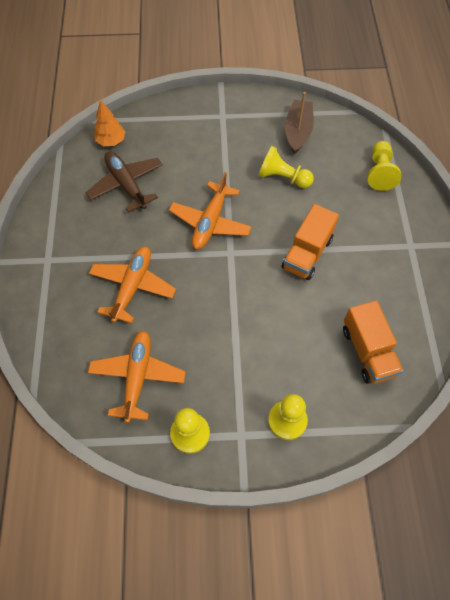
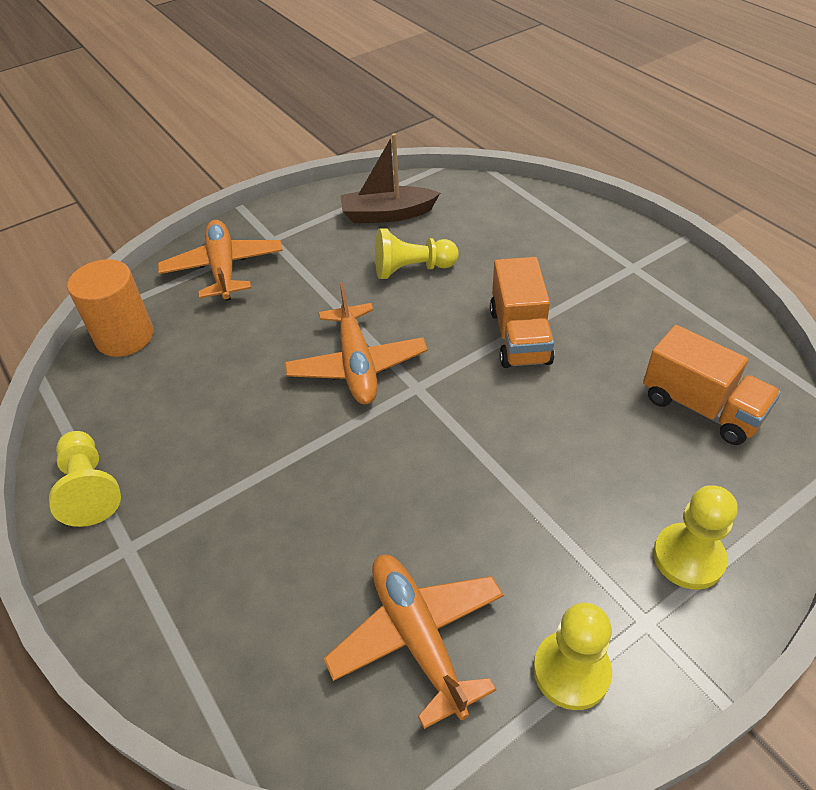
camera: 30 degrees left, 15 degrees down
brown plane [85,151,163,213] -> none
orange plane [89,247,176,323] -> orange plane moved to [158,220,283,301]
orange tree [94,100,125,146] -> orange cylinder [67,259,154,357]
brown boat [285,92,314,154] -> brown boat turned 75 degrees counterclockwise [341,133,440,223]
yellow pawn [368,141,401,191] -> yellow pawn moved to [49,431,121,527]

